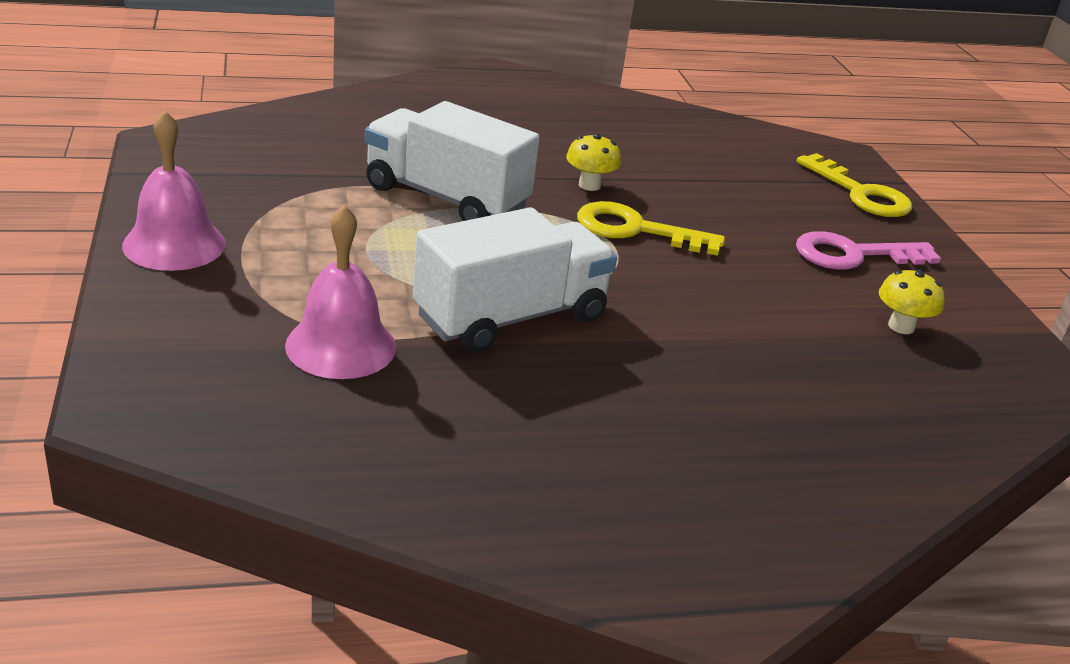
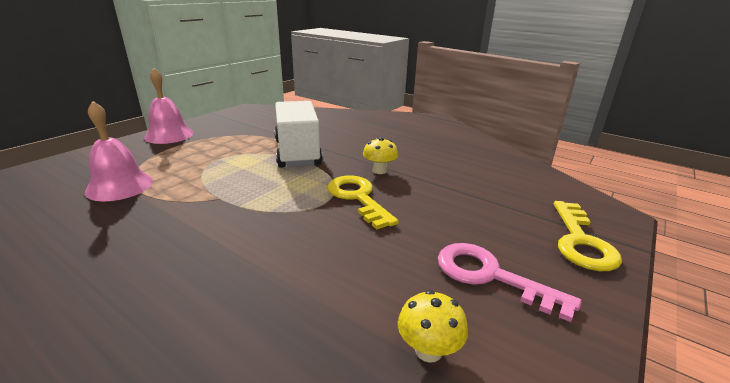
camera: 50 degrees right, 5 degrees down
white truck [413,207,617,353] -> none

